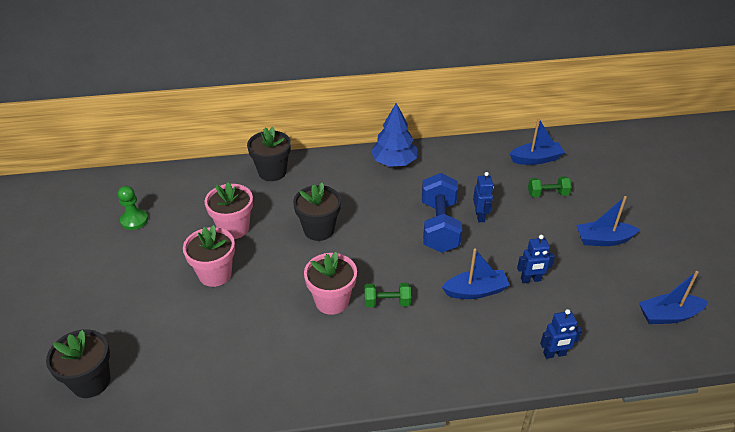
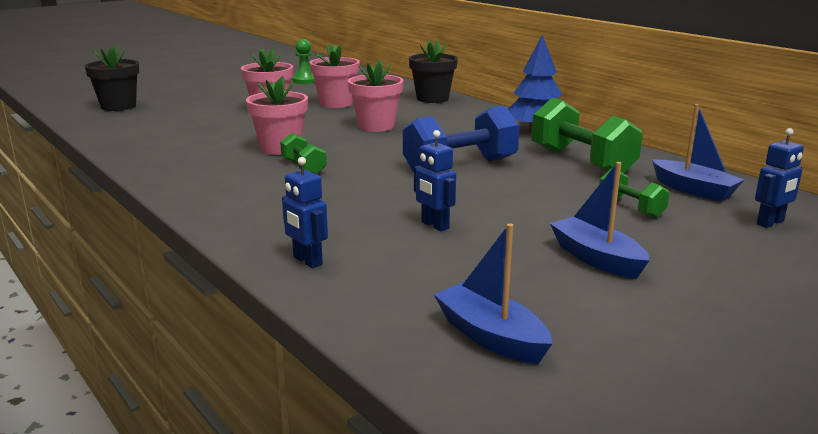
camera: 60 degrees right, 20 degrees down
black flower pot [293,182,341,241] -> pink flower pot [348,60,403,132]
blue boat [442,248,510,299] -> none
blue robot [473,172,494,222] -> blue robot moved to [755,128,804,228]
none -> green dumbbell [532,98,643,173]

